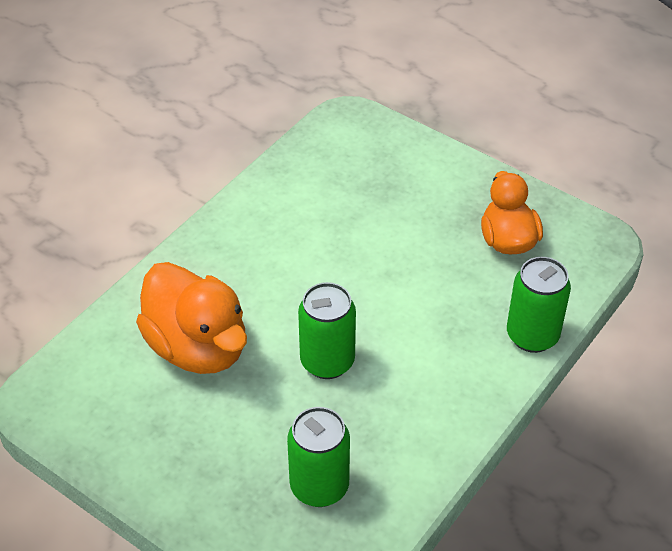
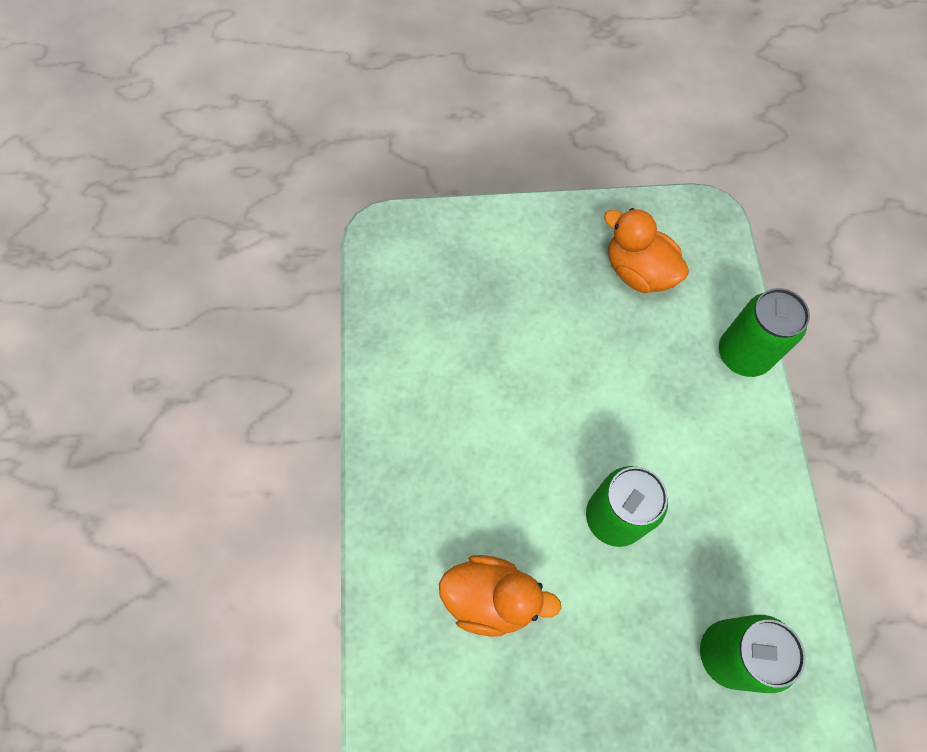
camera: 40 degrees left, 20 degrees up
orange duck [136,262,247,374] -> orange duck [439,555,562,637], size x0.65

